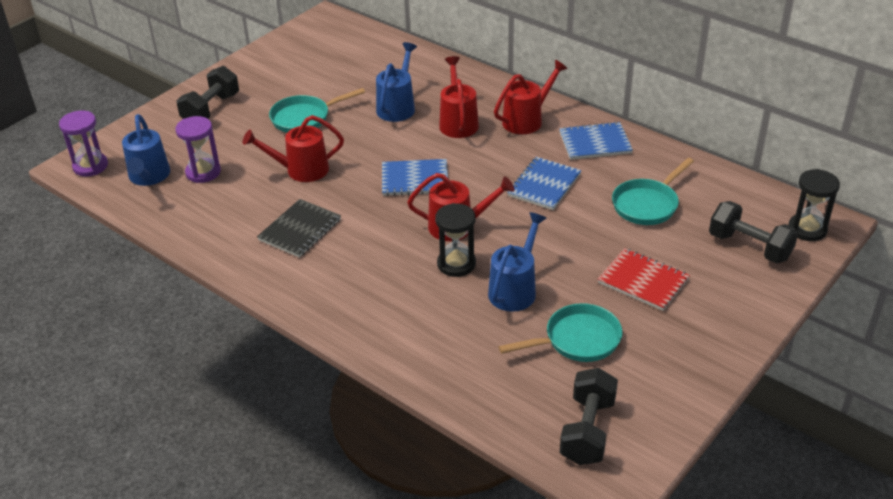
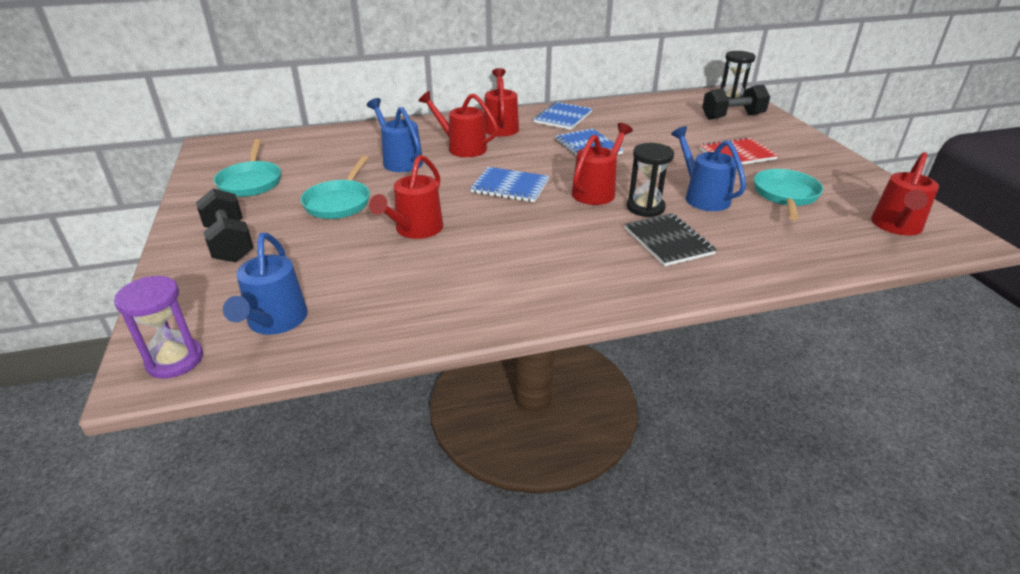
camera: 55 degrees left, 5 degrees down
blue watering can [122,114,170,186] -> blue watering can turned 60 degrees clockwise [223,233,308,335]
purple hourglass [175,116,221,183] -> none
black notebook [257,199,341,257] -> black notebook moved to [624,213,717,266]
blue notebook [382,159,448,196] -> blue notebook turned 75 degrees clockwise [470,167,549,202]
black dumbbell [560,368,618,465] -> red watering can [871,152,939,236]
turquoise pan [612,158,694,225] -> turquoise pan moved to [214,139,281,197]

